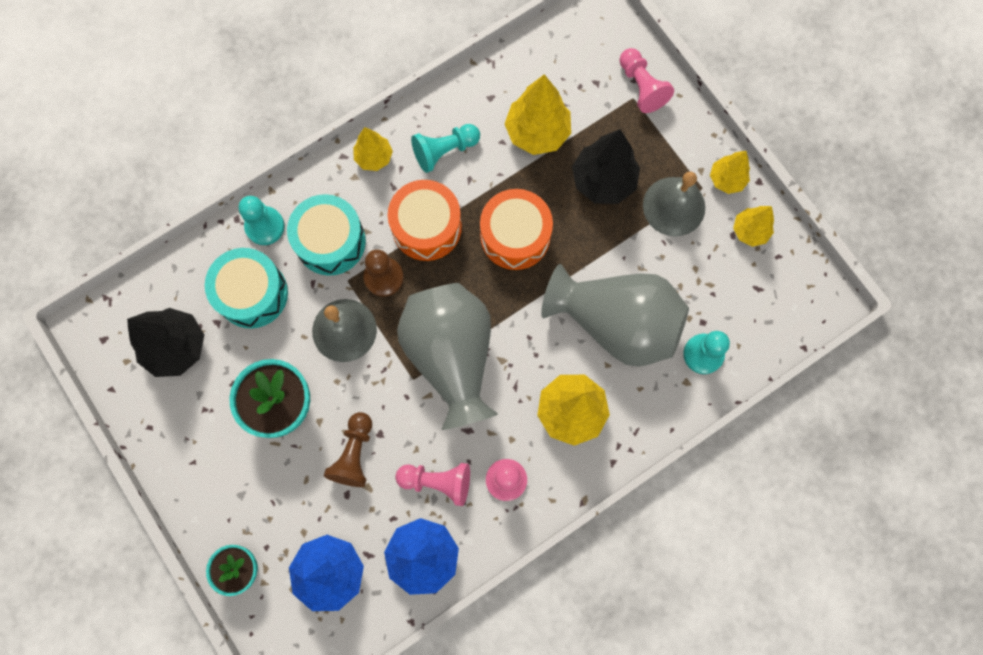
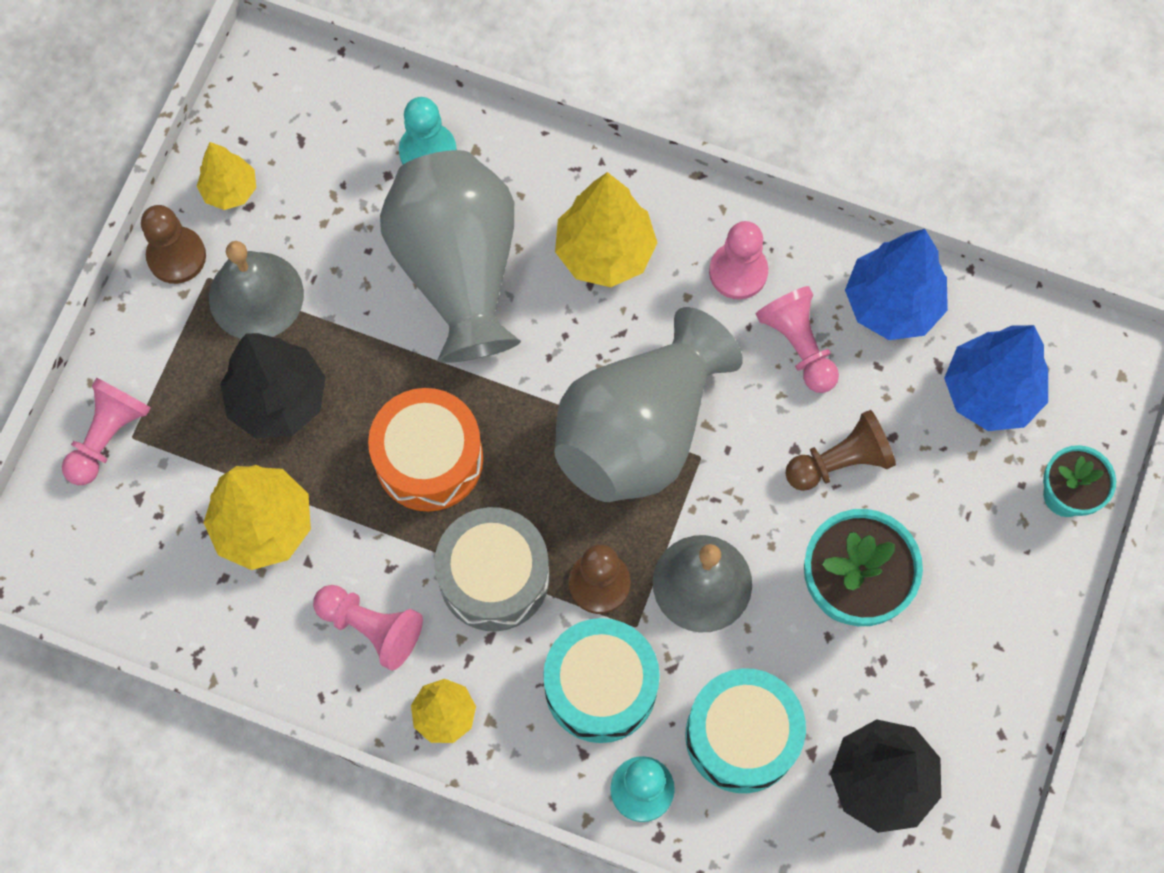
camera: 125 degrees left, 5 degrees down
orange drum [388,180,462,261] -> grey drum [434,507,549,631]
turquoise pawn [411,124,480,173] -> pink pawn [313,585,423,671]
yellow tree [710,151,750,194] -> brown pawn [141,205,206,284]

